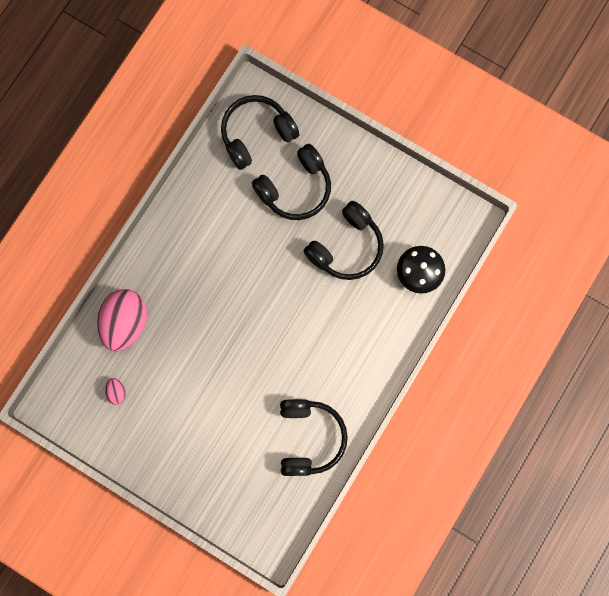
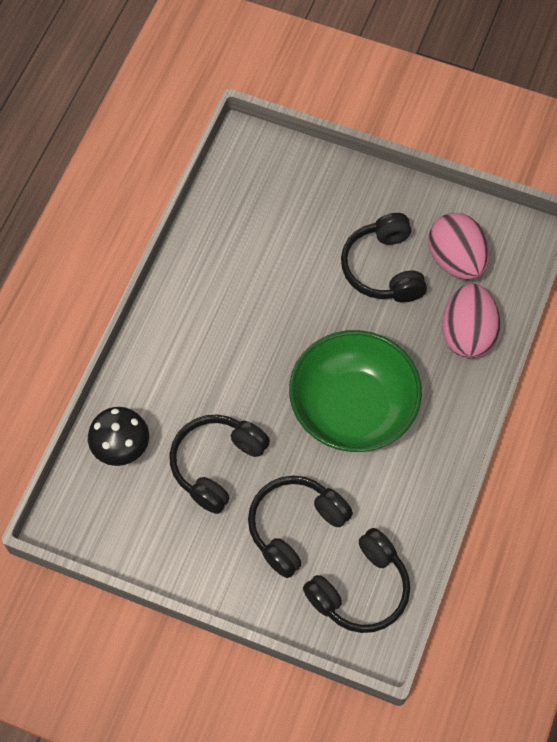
camera: 170 degrees right, 15 degrees down
pink egg [105,378,126,405] -> pink egg [428,213,490,280], size x2.36
black headphones [280,399,348,476] -> black headphones moved to [341,213,427,302]
none -> green bowl [289,330,422,452]

